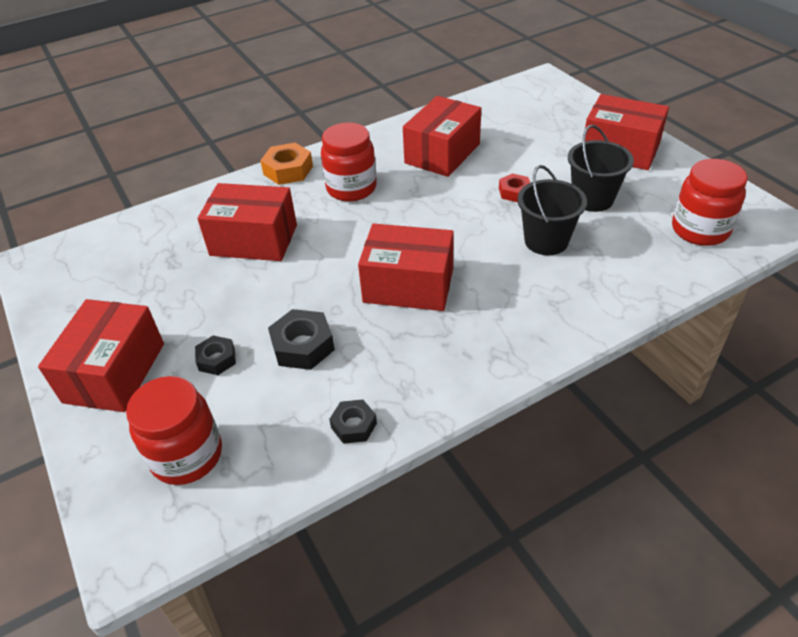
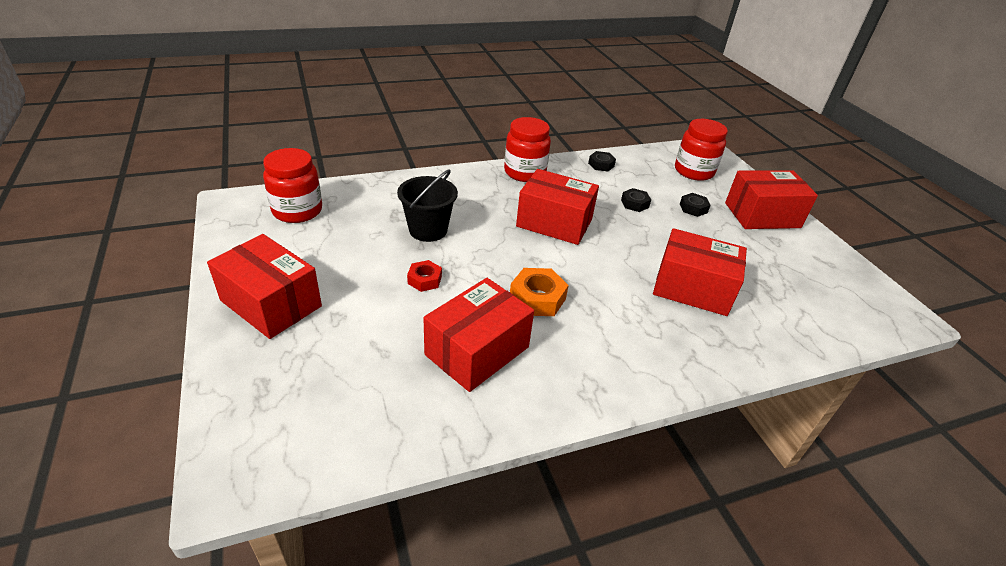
camera: 175 degrees left, 5 degrees down
red box [38,299,164,412] -> red box turned 60 degrees clockwise [725,170,818,229]
orange nut [260,143,313,185] -> orange nut moved to [510,268,569,316]
black nut [268,309,335,370] -> black nut [621,188,651,212], size x0.63
red jar [321,123,377,202] -> red jar moved to [504,117,551,182]
black bucket [568,125,634,212] -> none

